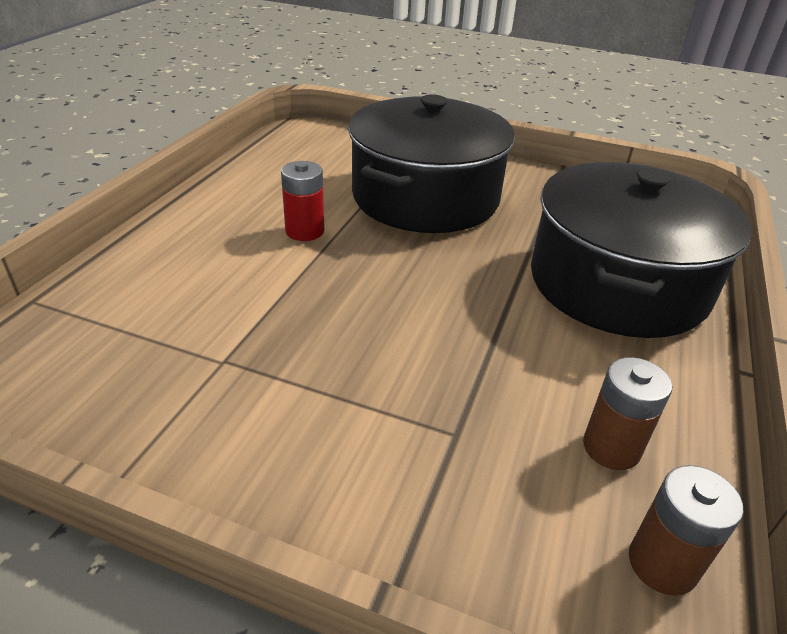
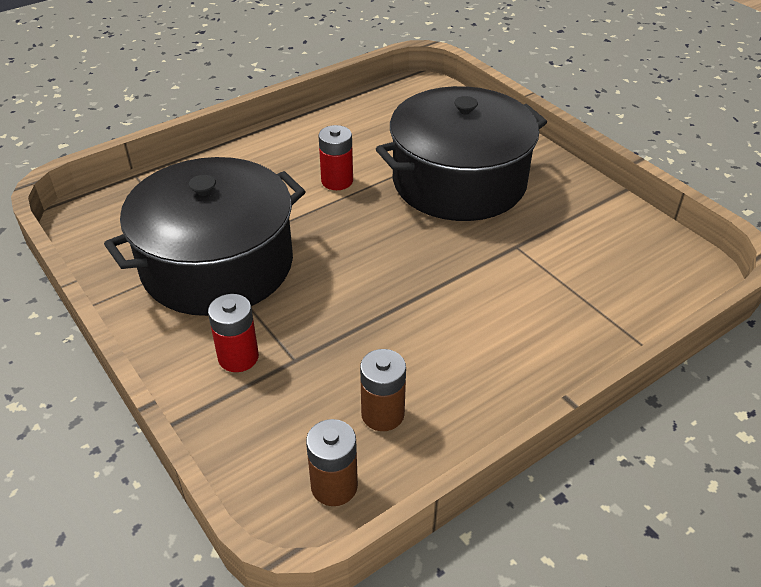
camera: 35 degrees right, 5 degrees up
black pot [531,162,752,338] -> black pot moved to [104,157,306,316]
none -> red battery [208,294,259,372]

